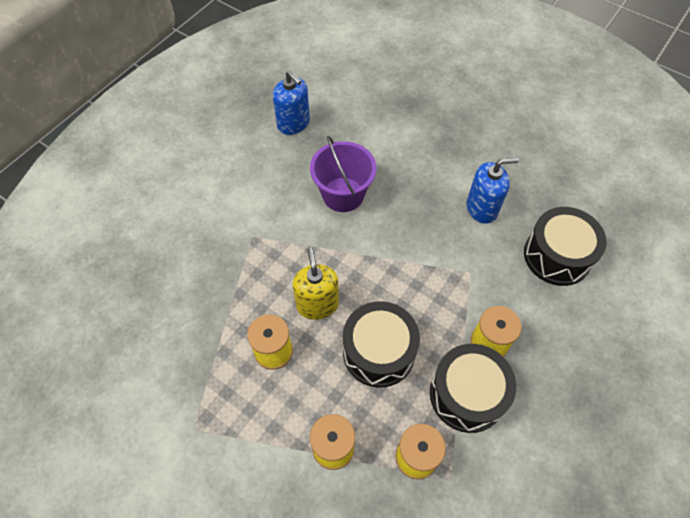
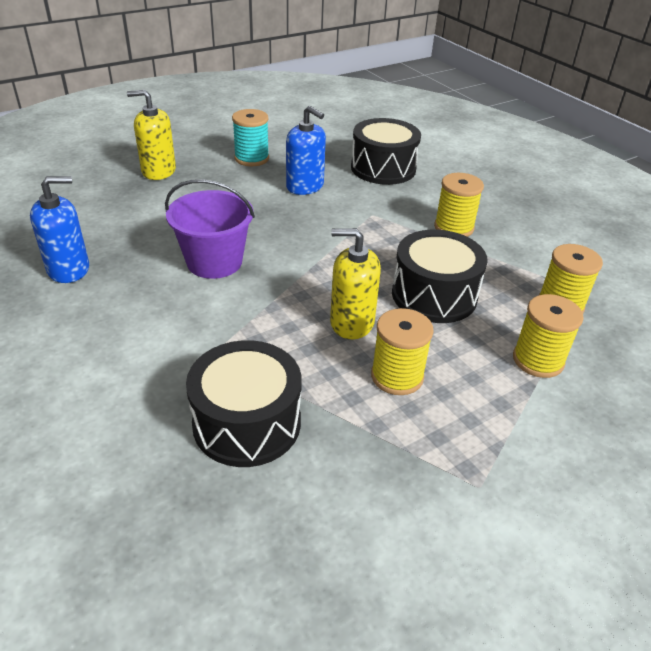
camera: 70 degrees left, 20 degrees down
black drum [430,344,516,433] -> black drum moved to [186,340,302,467]
blue soap dispenser [467,158,519,224] -> blue soap dispenser turned 120 degrees clockwise [286,106,326,195]
none -> yellow soap dispenser [127,90,176,180]
none -> turquoise spool [232,109,269,166]

